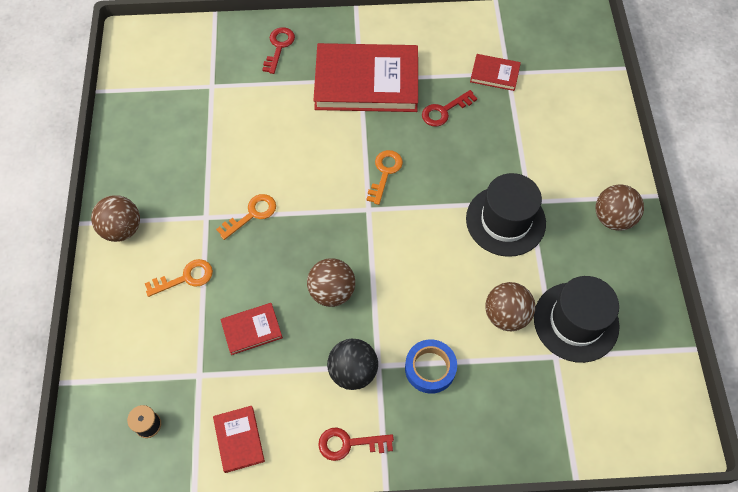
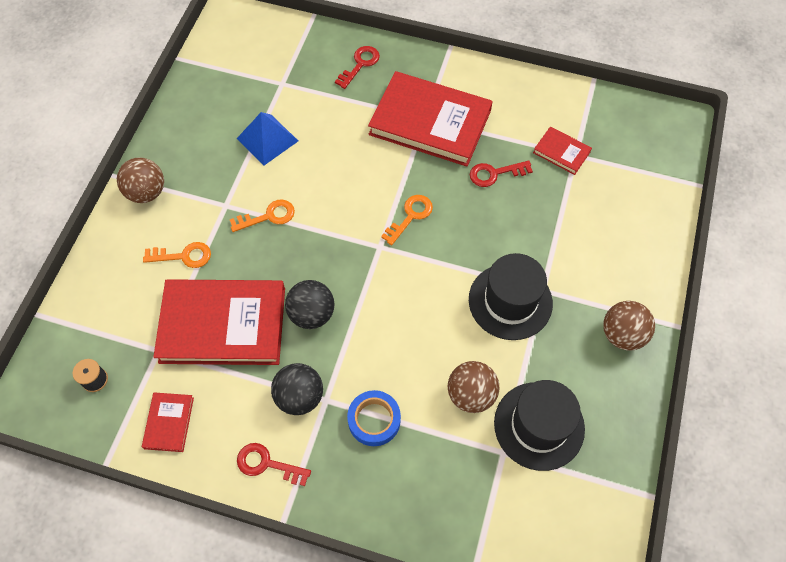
camera: 20 degrees right, 0 degrees up
red book [220,303,283,355] -> red book [153,279,285,365], size x2.24
brown ball [307,258,355,307] -> black ball [285,280,334,329]
none -> blue pyramid [237,112,298,165]

